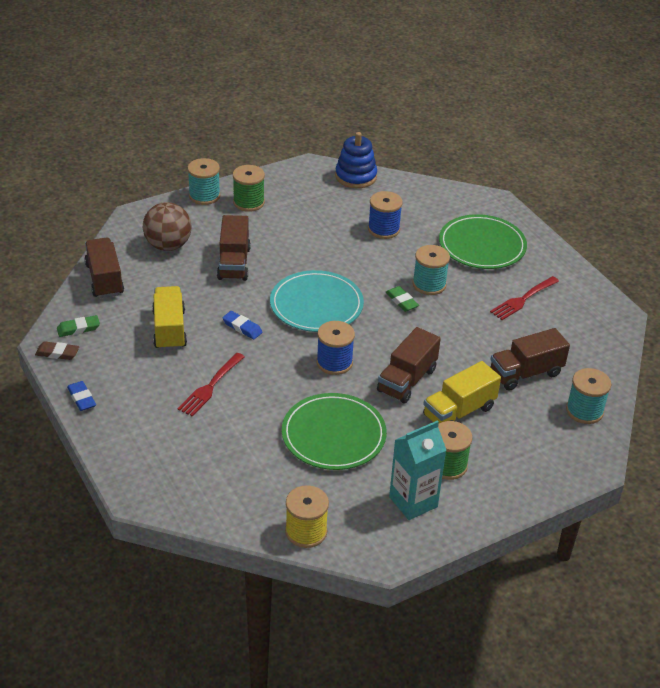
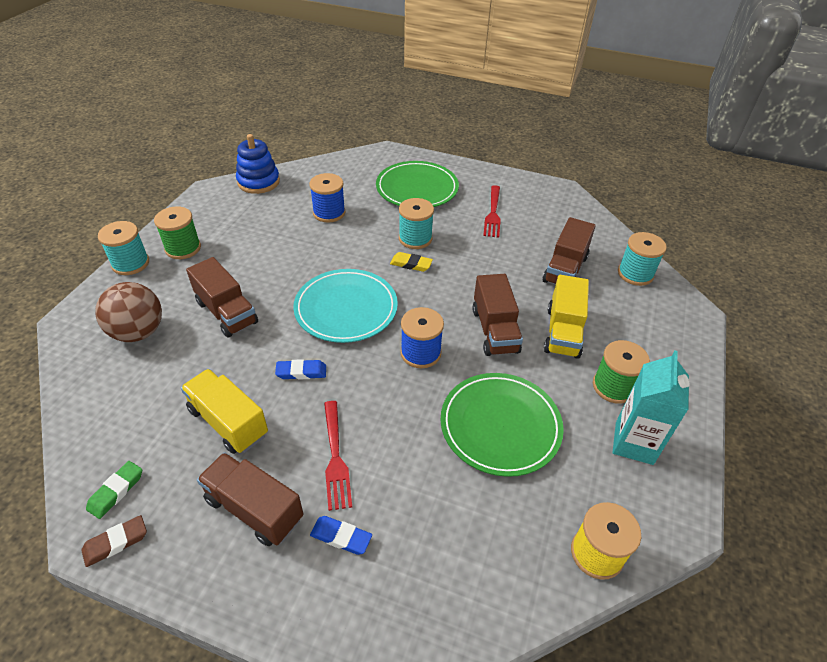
camera: 40 degrees left, 5 degrees up
blue eraser [67,381,96,411] -> blue eraser moved to [310,516,372,555]
brown truck [84,238,124,298] -> brown truck moved to [197,452,303,546]
green eraser [385,286,419,312] -> yellow eraser [390,252,433,272]

